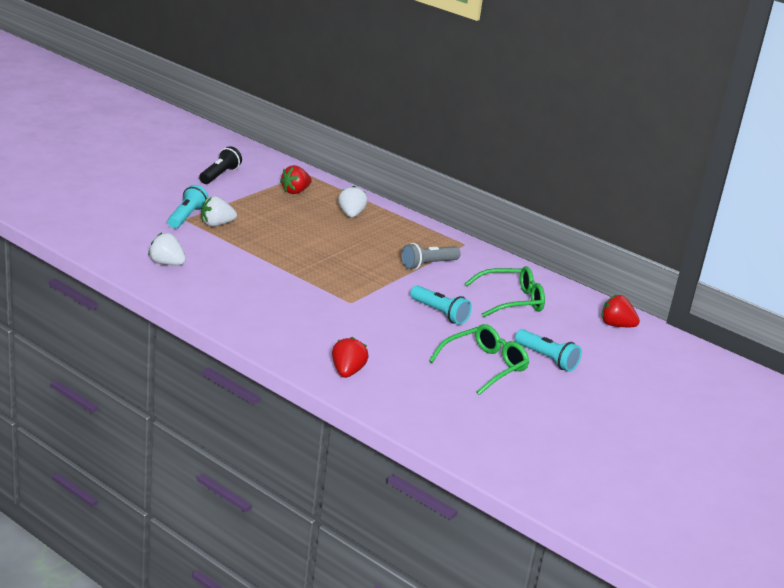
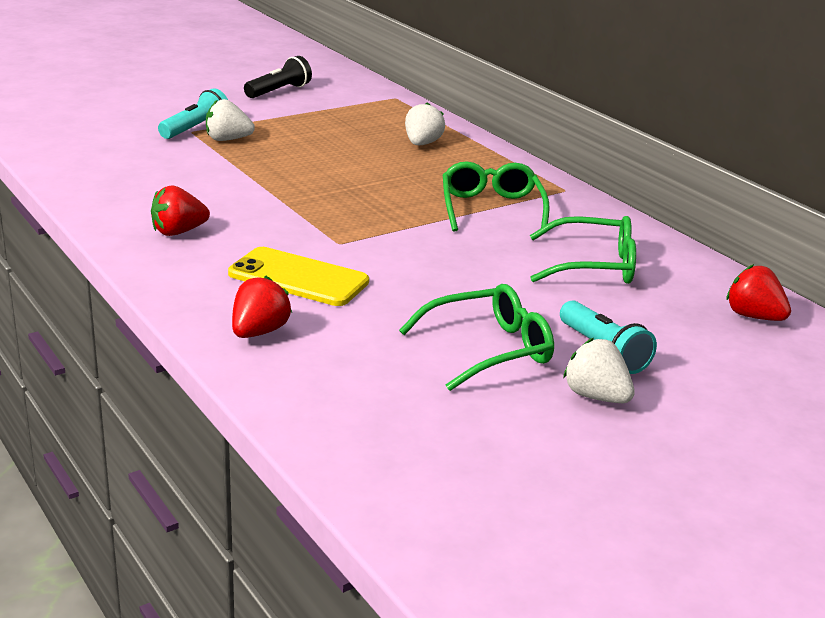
camera: 20 degrees right, 0 degrees up
white strawberry [148,233,186,265] -> white strawberry moved to [563,338,635,403]
red strawberry [280,165,312,194] -> red strawberry moved to [151,185,210,236]
grey flashlight [401,243,461,270] -> green glasses [443,161,550,232]
turquoise flashlight [410,285,472,325] -> none
none -> yellow phone [228,247,369,306]

